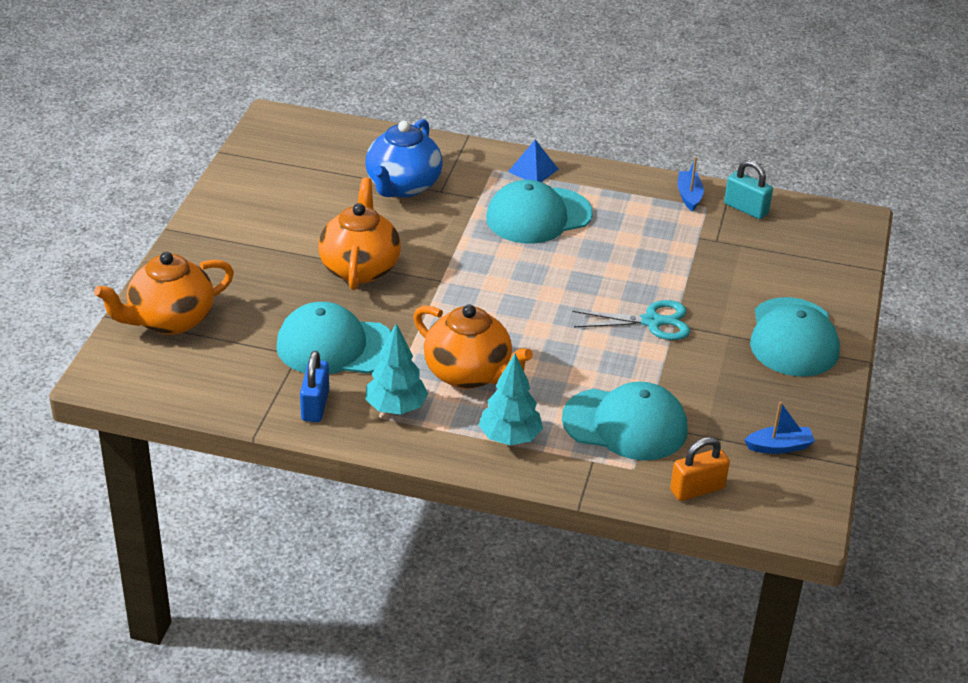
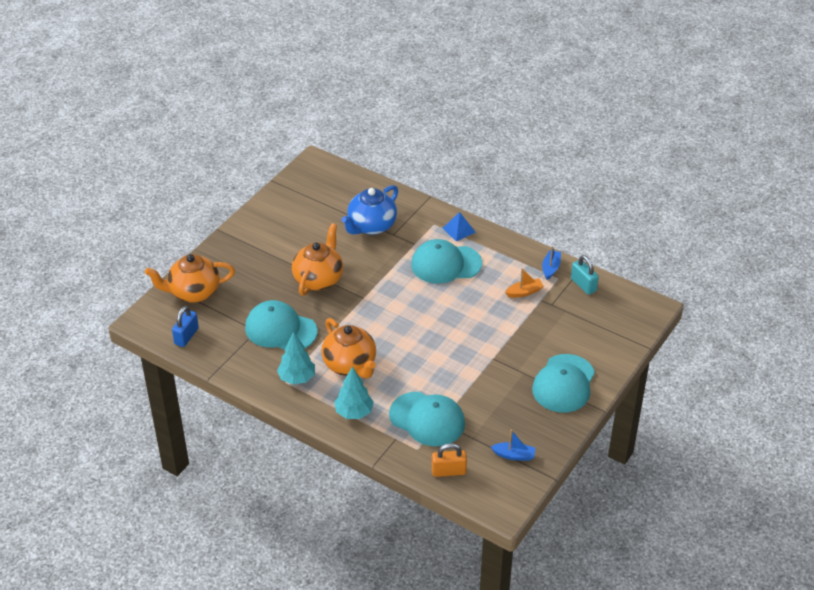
camera: 20 degrees right, 5 degrees up
blue padlock [300,351,329,422] -> blue padlock moved to [172,306,199,347]
turquoise scissors [573,300,690,340] -> none
none -> orange boat [505,268,544,298]

